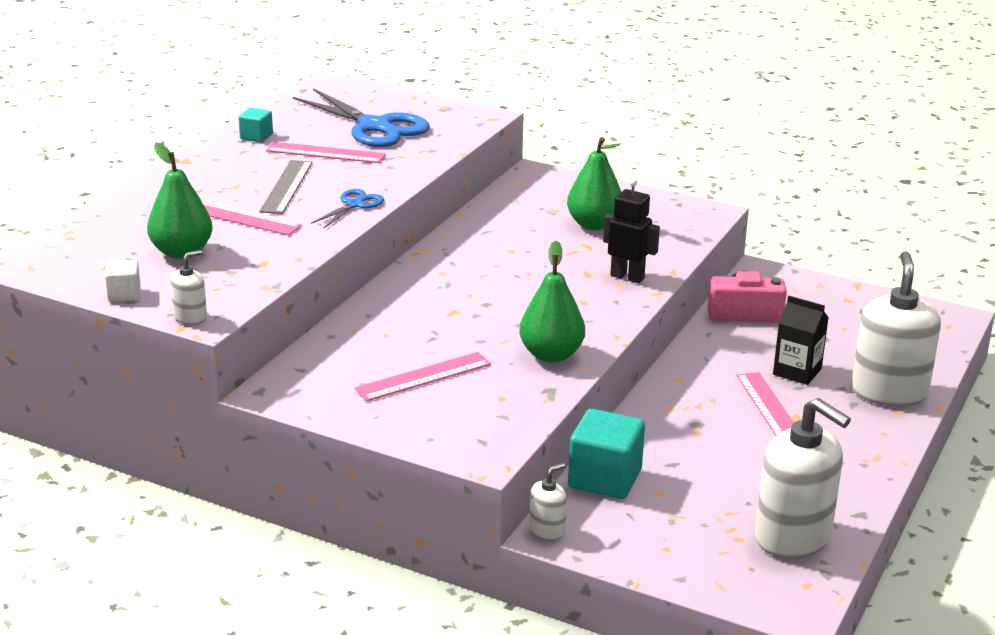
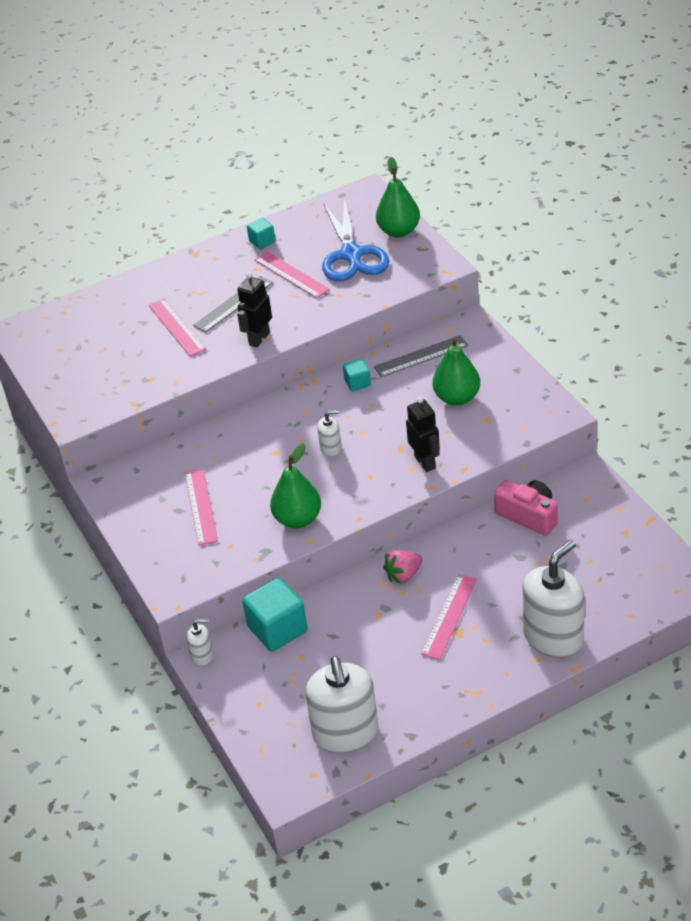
camera: 40 degrees right, 15 degrees up
white cube [105,260,140,302] -> none
green pear [147,142,213,259] -> green pear moved to [376,157,420,238]
white soap dispenser [170,250,207,325] -> white soap dispenser moved to [317,410,342,457]
blue scissors [311,189,384,229] -> black robot [237,272,272,348]
pink ruler [354,352,491,401] -> pink ruler turned 75 degrees clockwise [185,468,218,546]
black carton [773,296,829,385] -> none
none -> turquoise cube [343,359,371,392]
none -> grey ruler [374,335,468,378]
none -> pink strawberry [383,550,422,584]

